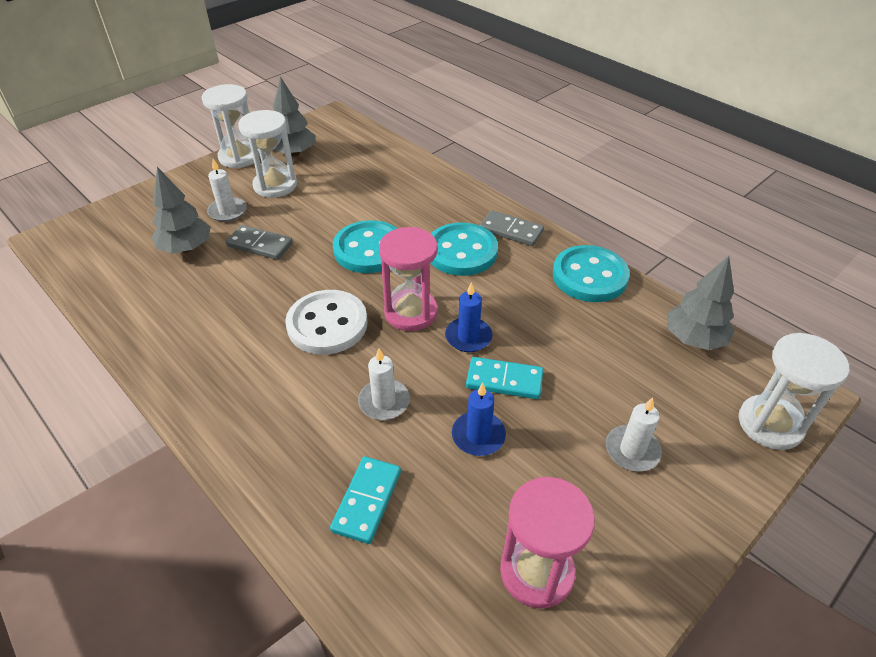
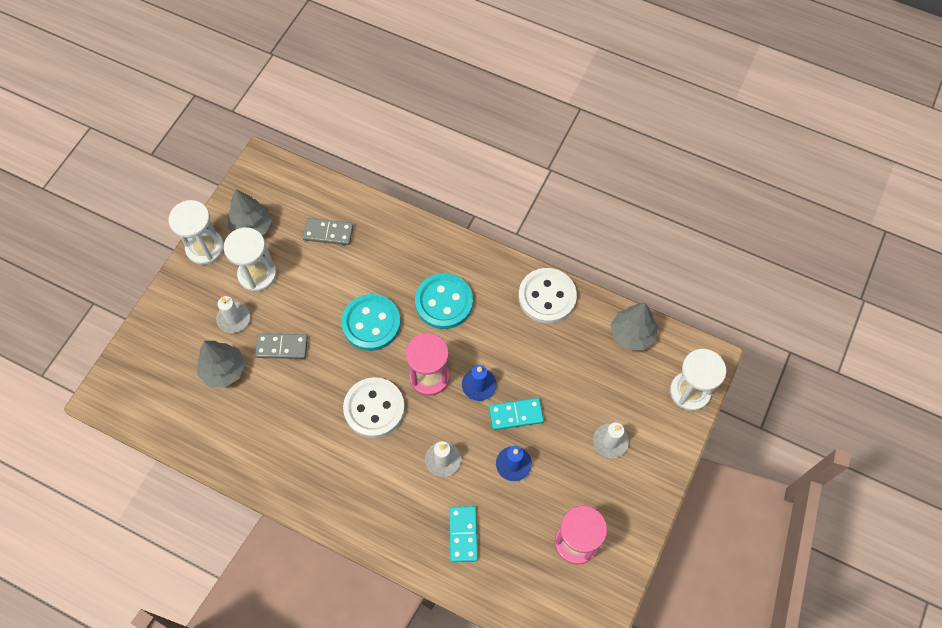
camera: 20 degrees left, 20 degrees up
grey domino [480,210,544,246] -> grey domino moved to [302,218,353,245]
turquoise button [553,245,630,302] -> white button [519,268,577,324]

